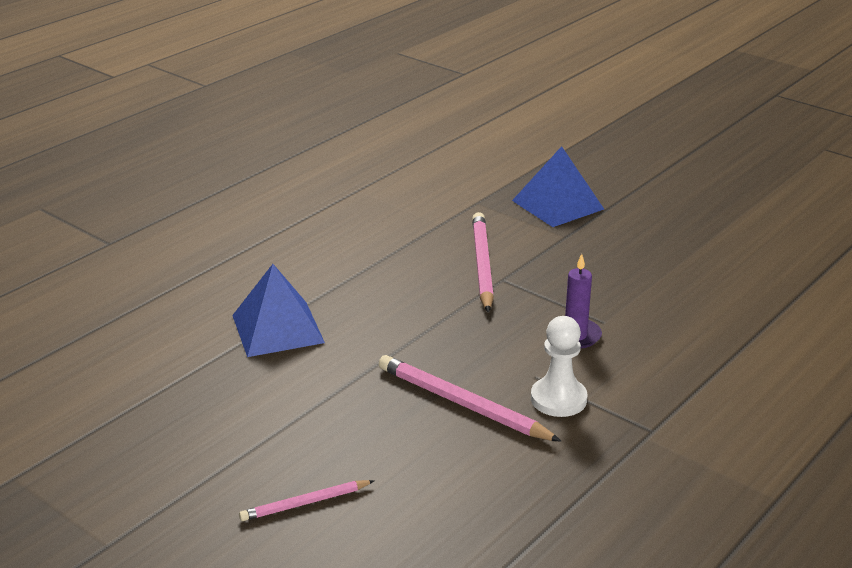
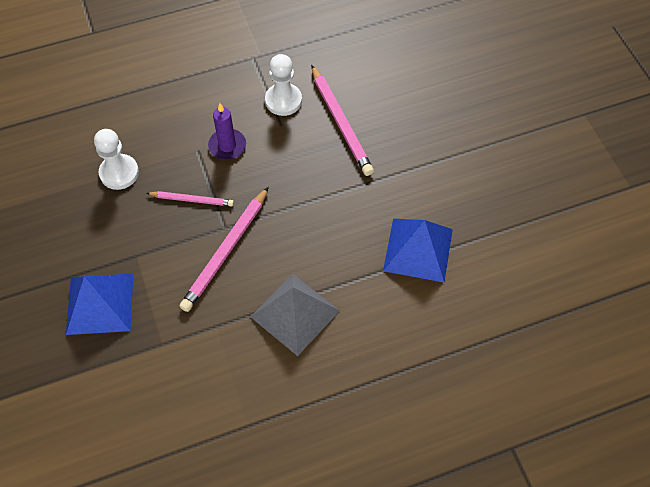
camera: 150 degrees left, 30 degrees up
pink pencil [239,480,375,521] -> pink pencil moved to [146,191,234,206]
none -> white pawn [94,129,139,190]
none -> grey pyramid [250,274,339,356]

